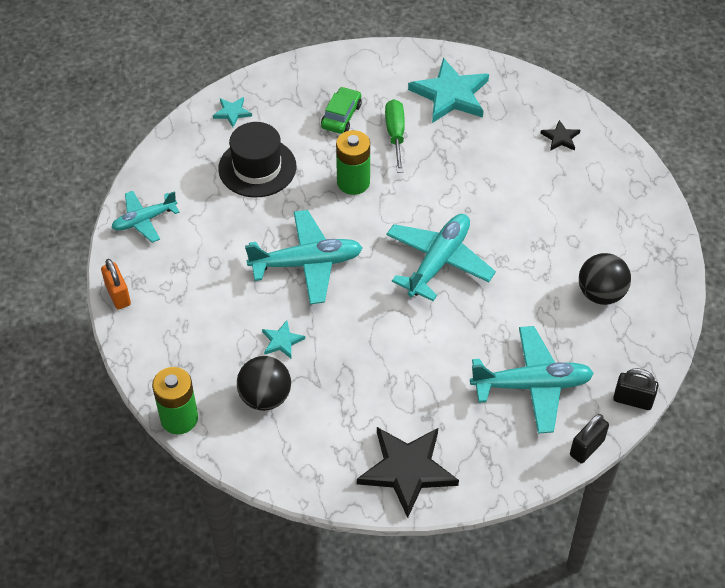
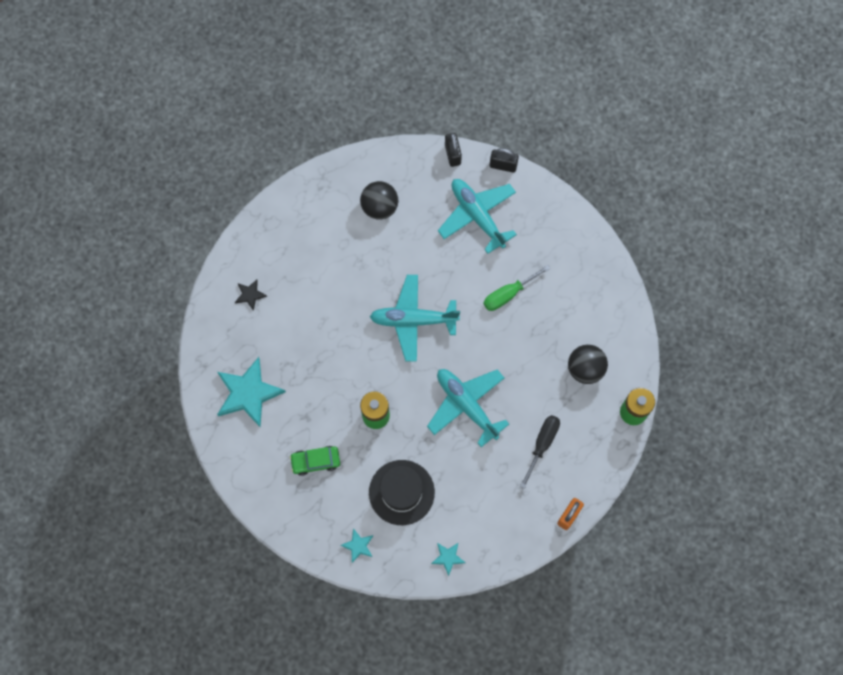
camera: 120 degrees left, 20 degrees up
turquoise plane [111,191,180,243] -> none
turquoise star [262,320,305,358] -> turquoise star moved to [431,542,465,576]
black star [357,427,459,518] -> none
green screwdriver [385,99,405,173] -> green screwdriver moved to [483,265,550,311]
none -> black screwdriver [520,415,560,489]

